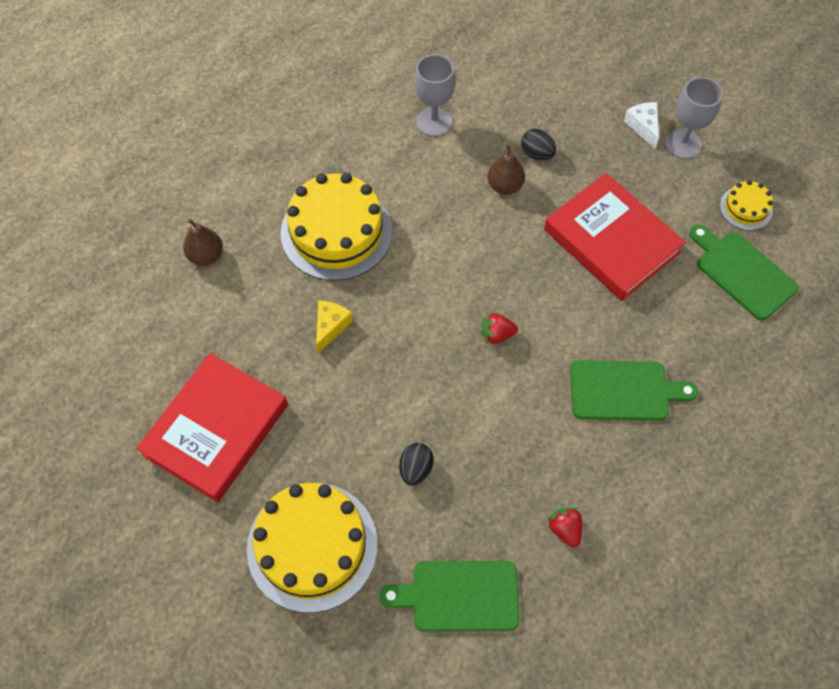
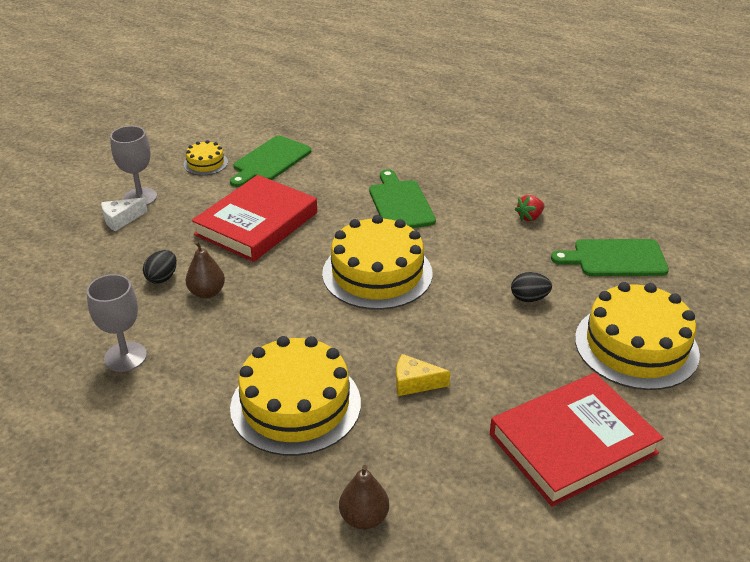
camera: 105 degrees left, 25 degrees down
red book [136,353,288,503] -> red book turned 45 degrees counterclockwise [490,373,663,507]
green cutting board [379,561,520,632] -> green cutting board turned 105 degrees clockwise [551,239,669,276]
red strawberry [482,313,518,344] -> yellow cake [322,215,433,310]

